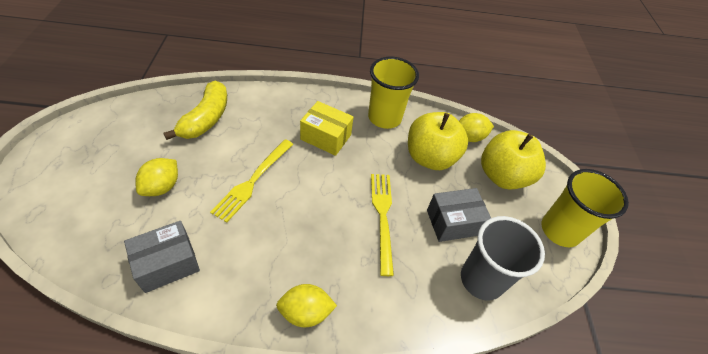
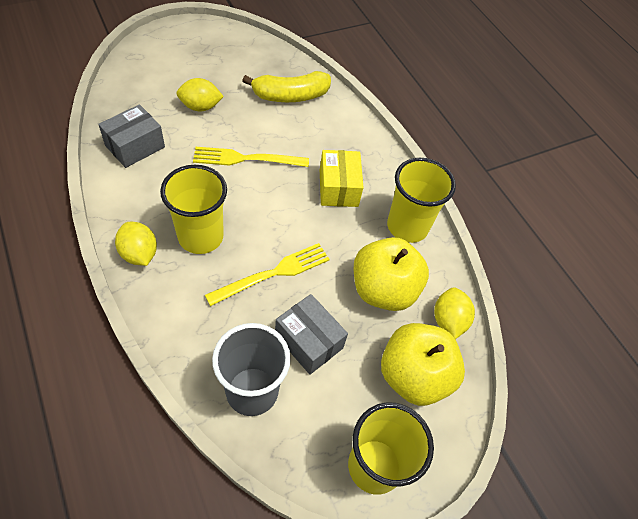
camera: 60 degrees right, 5 degrees up
grey box [124,221,200,293] -> grey box turned 75 degrees counterclockwise [98,104,165,168]
yellow lemon [459,113,494,142] -> yellow lemon turned 45 degrees clockwise [434,287,475,339]
none -> yellow cup [160,165,227,254]

